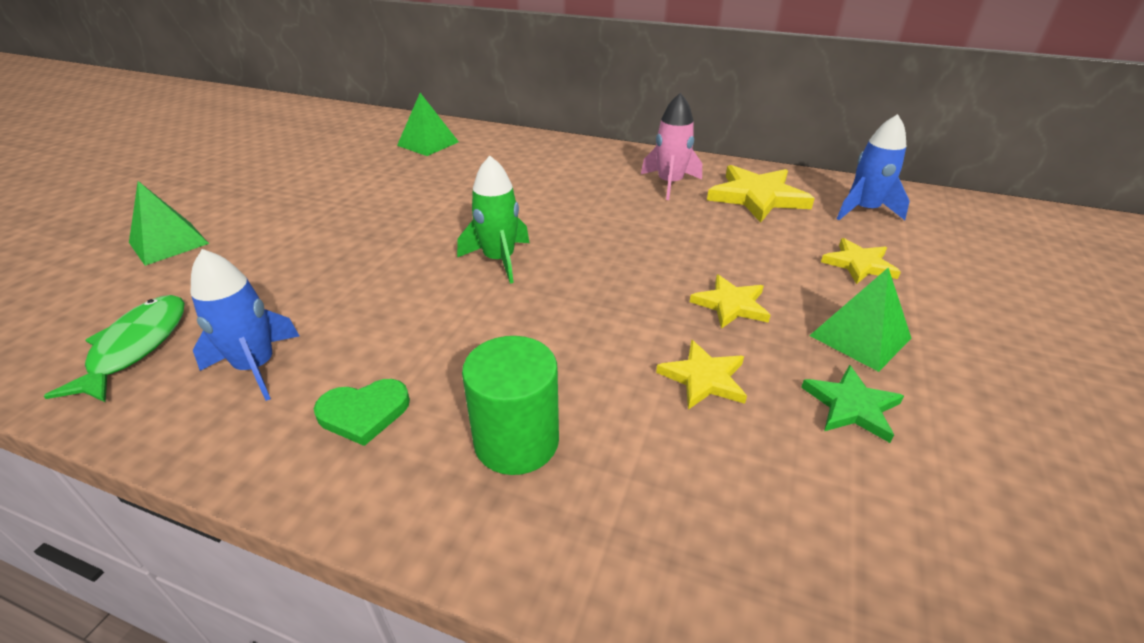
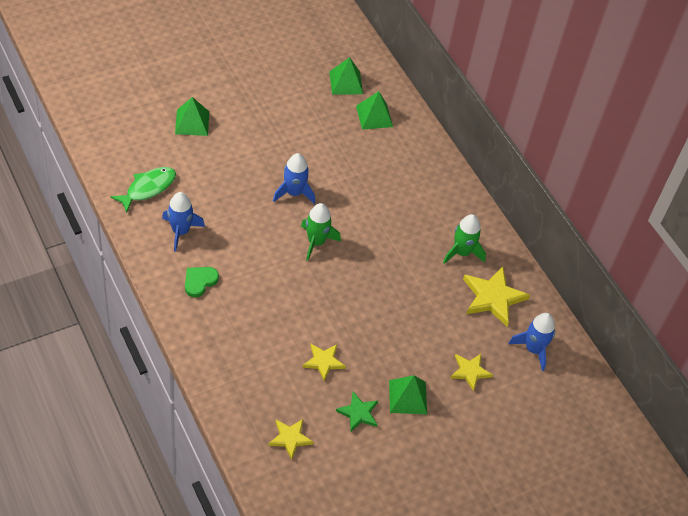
camera: 35 degrees right, 15 degrees up
green heart [314,379,410,446] -> green heart turned 105 degrees clockwise [185,267,219,297]
green cylinder [462,336,559,475] -> none
pink rocket [641,93,702,200] -> green rocket [443,214,486,264]
yellow star [690,275,770,329] -> yellow star moved to [268,419,314,459]
none -> blue rocket [273,153,315,204]
none -> green pyramid [329,57,363,95]

